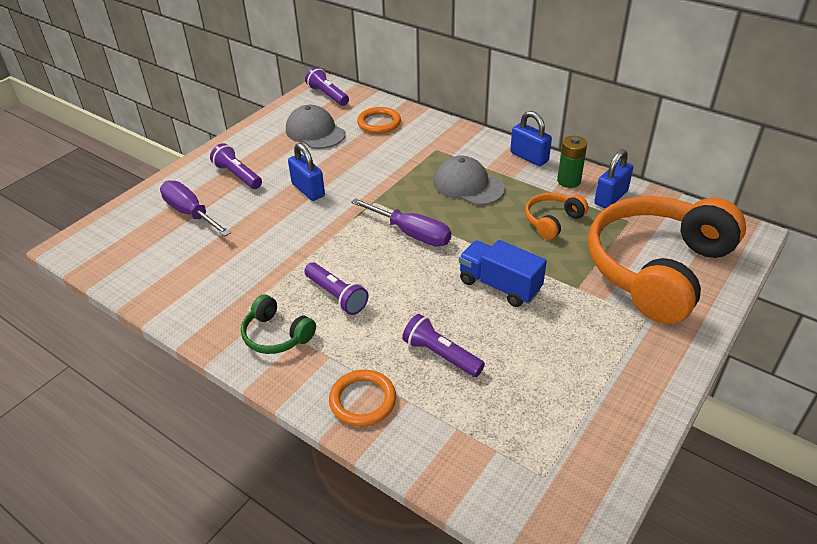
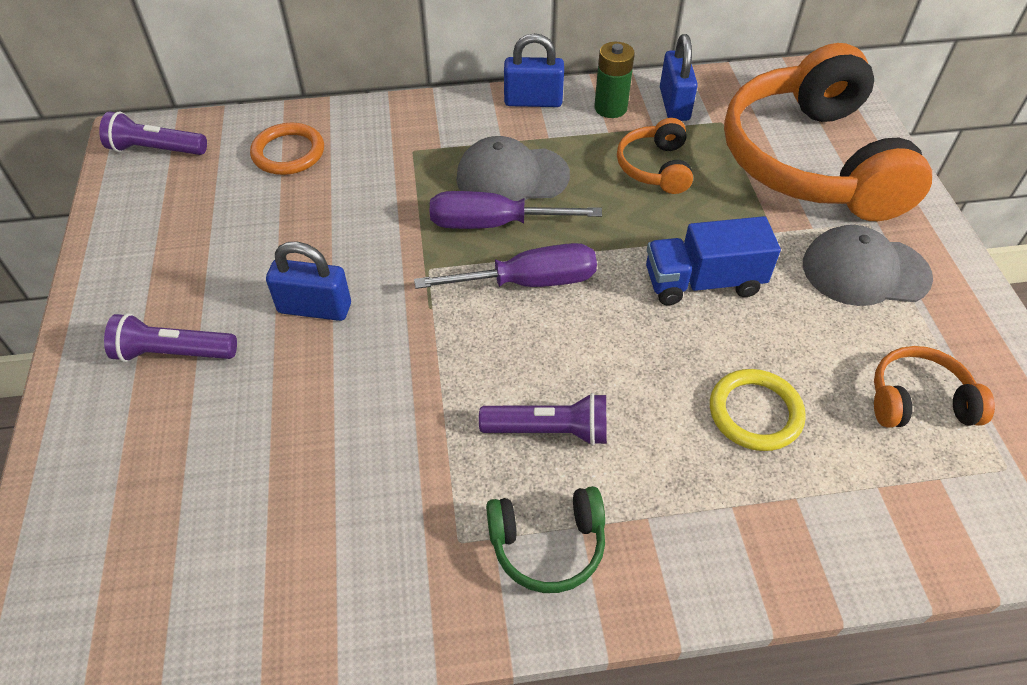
camera: 45 degrees left, 10 degrees up
purple screwdriver [160,180,231,236] -> purple screwdriver moved to [430,191,602,229]
grey cap [286,105,346,149] -> grey cap moved to [803,225,933,306]
orange ring [329,370,396,426] -> none
purple flashlight [402,314,485,377] -> yellow ring [710,369,806,451]
none -> orange headphones [874,346,995,428]

